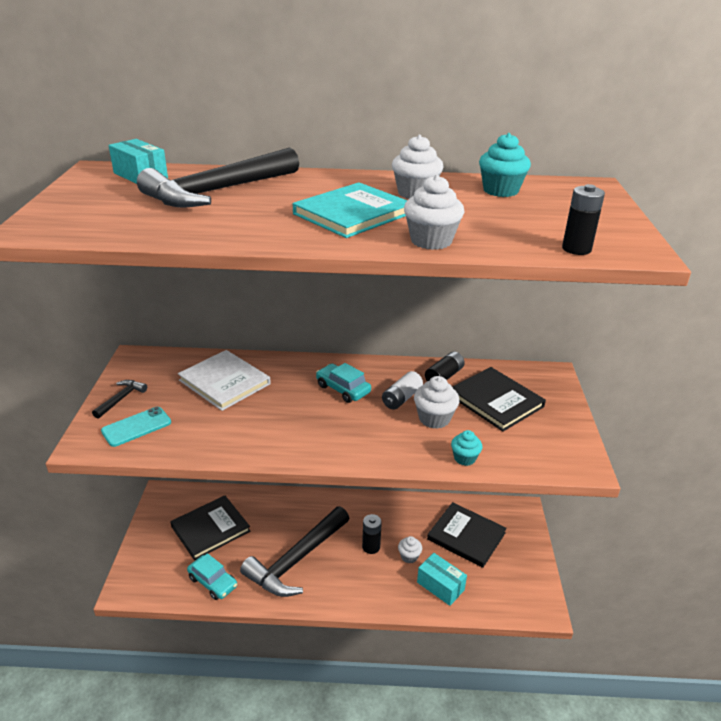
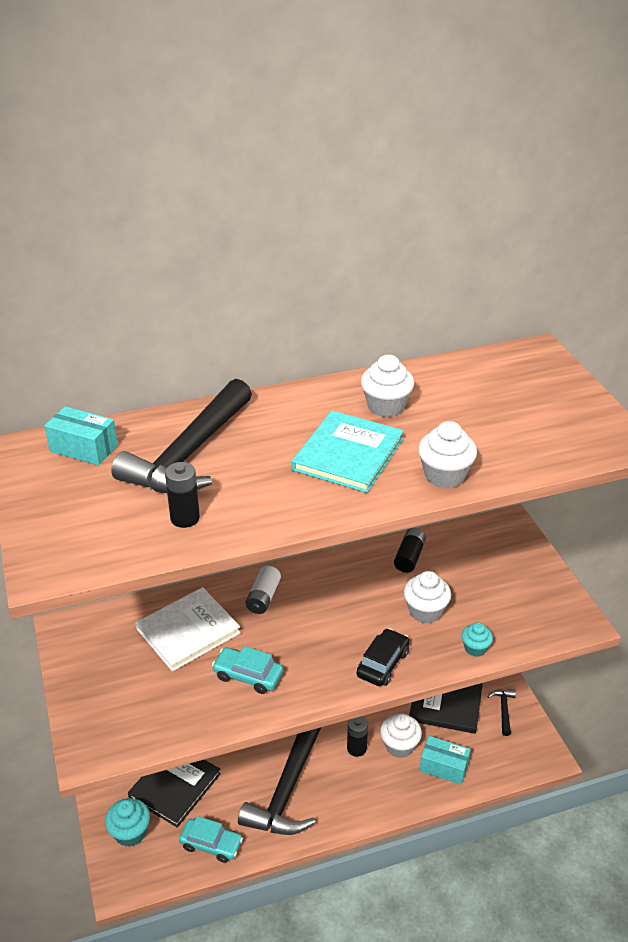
camera: 20 degrees left, 5 degrees up
black hammer [92,380,147,419] -> black hammer moved to [487,689,516,736]
turquoise phone [101,407,171,447] -> none
white book [178,350,271,411] -> white book turned 60 degrees counterclockwise [135,587,241,672]
turquoise car [316,363,371,403] -> turquoise car moved to [212,646,283,694]
white battery [382,371,423,410] -> white battery moved to [245,566,281,614]
white cupcake [398,536,422,564] -> white cupcake [380,713,422,758], size x1.56
black book [453,367,546,432] -> none
turquoise cupcake [479,133,531,197] -> turquoise cupcake moved to [105,798,150,847]
black battery [562,184,605,255] -> black battery moved to [165,462,200,528]
none -> black car [357,628,409,686]

